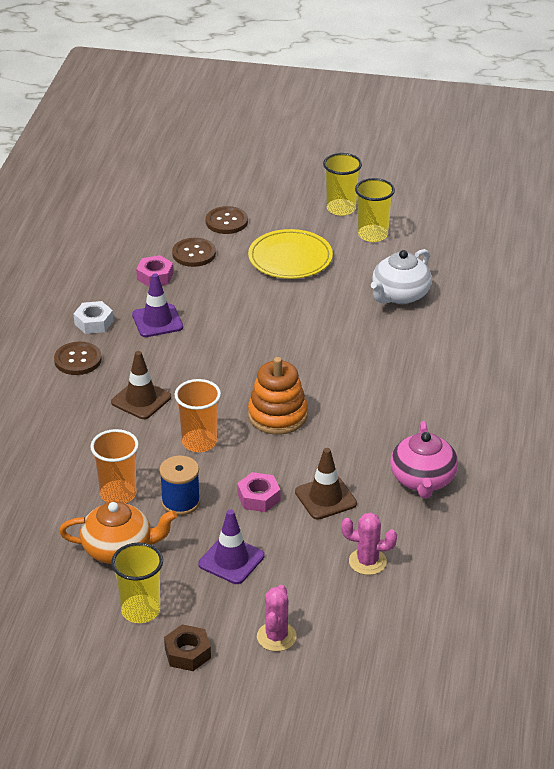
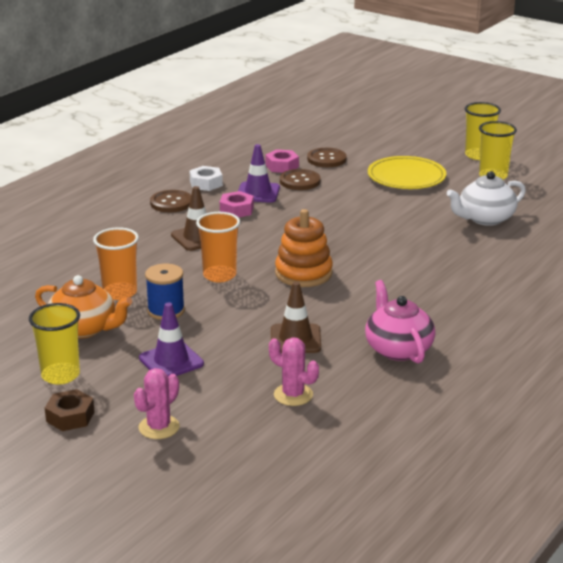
camera: 25 degrees right, 10 degrees down
brown button [206,206,248,234] -> brown button moved to [280,169,320,190]
pink nut [237,472,280,512] -> pink nut moved to [220,191,254,218]
pink teapot [390,421,458,499] -> pink teapot turned 135 degrees clockwise [365,280,435,363]

